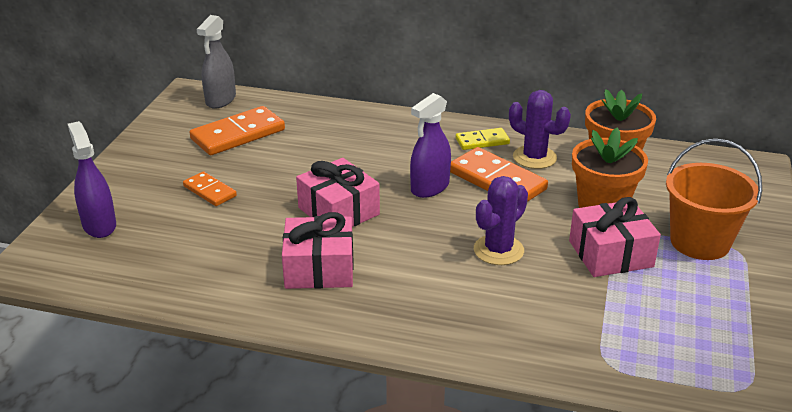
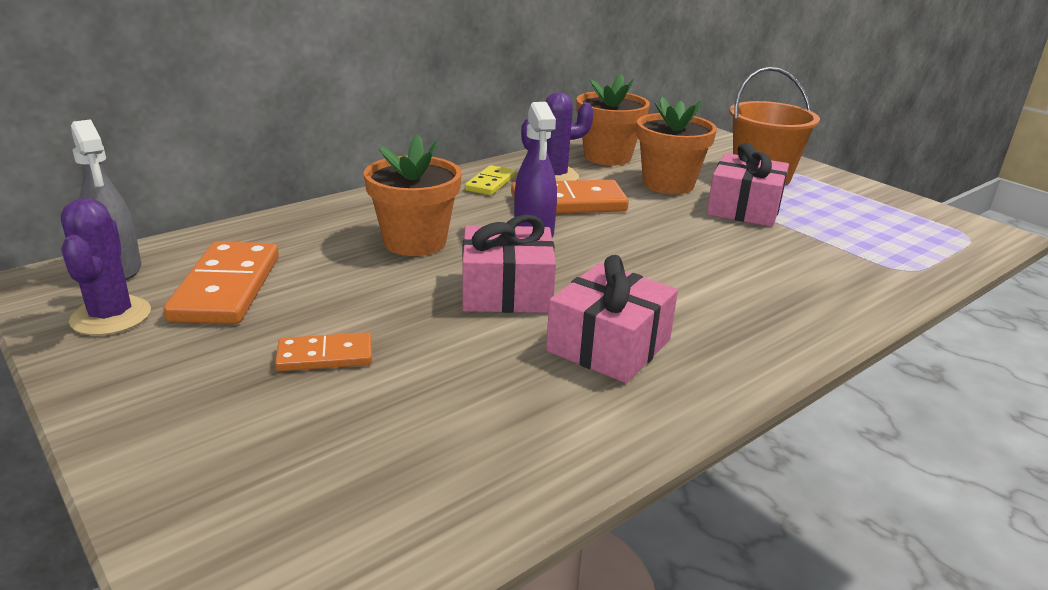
camera: 55 degrees left, 5 degrees down
purple spray bottle [68,121,116,238] -> none
purple cactus [474,176,528,265] -> purple cactus moved to [61,198,151,335]
none -> orange flower pot [364,134,462,256]

